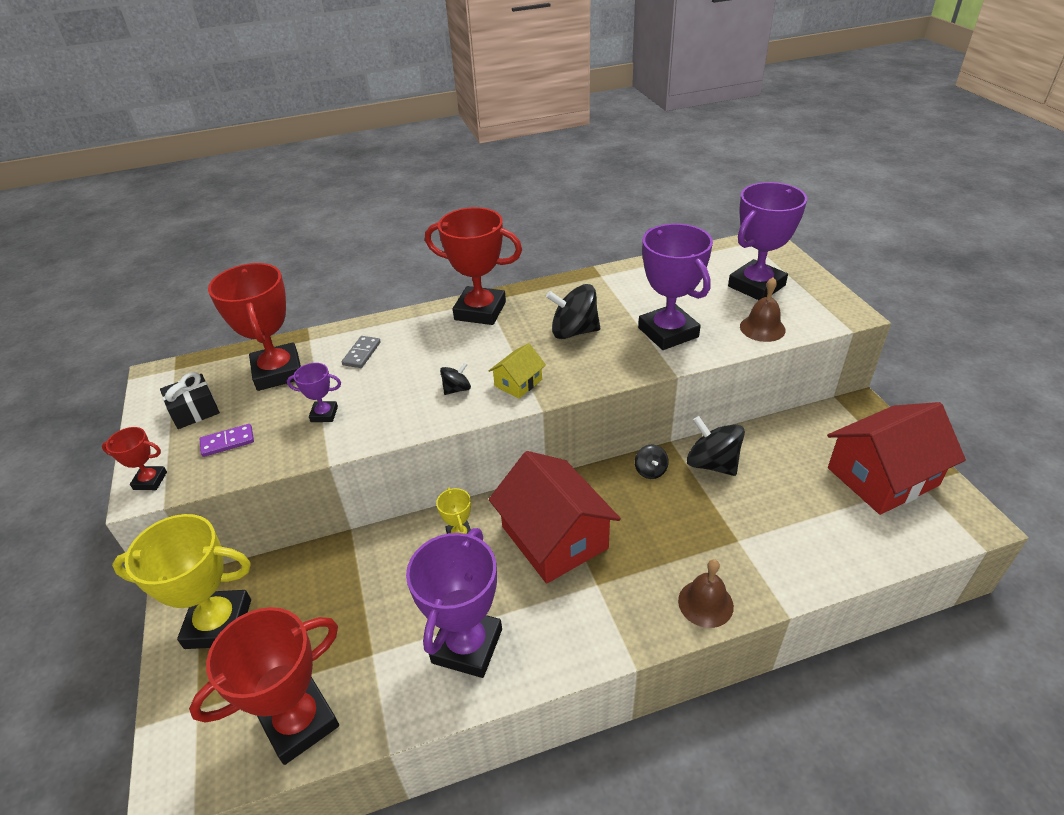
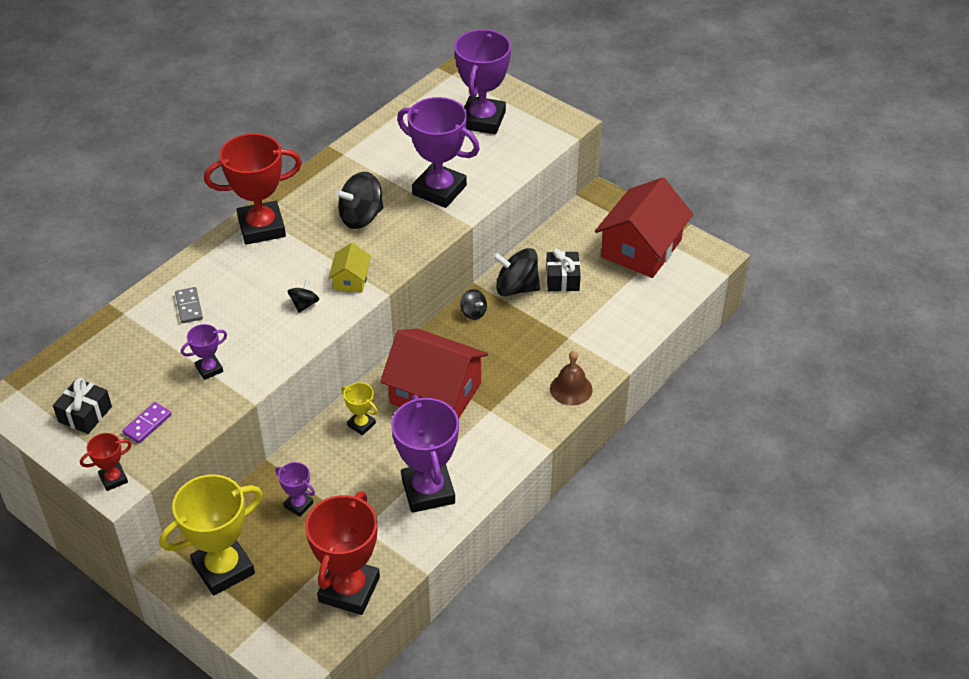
camera: 35 degrees left, 5 degrees up
red trophy [208,263,301,391] -> none
brown bell [740,277,786,342] -> none
none -> purple trophy [275,462,315,517]
none -> black gift [546,248,581,292]

